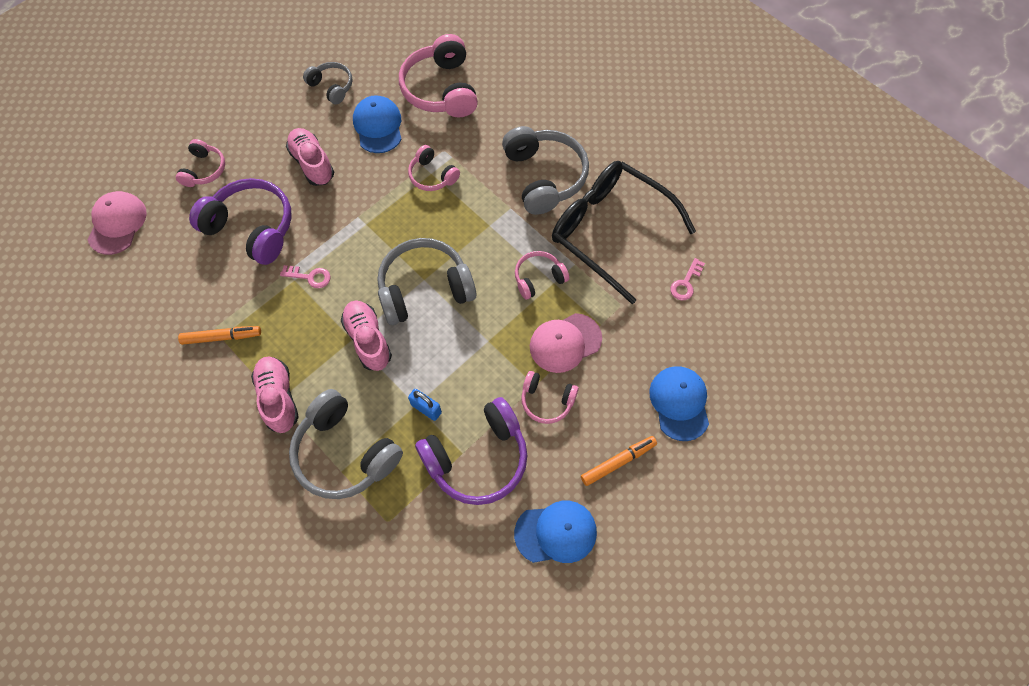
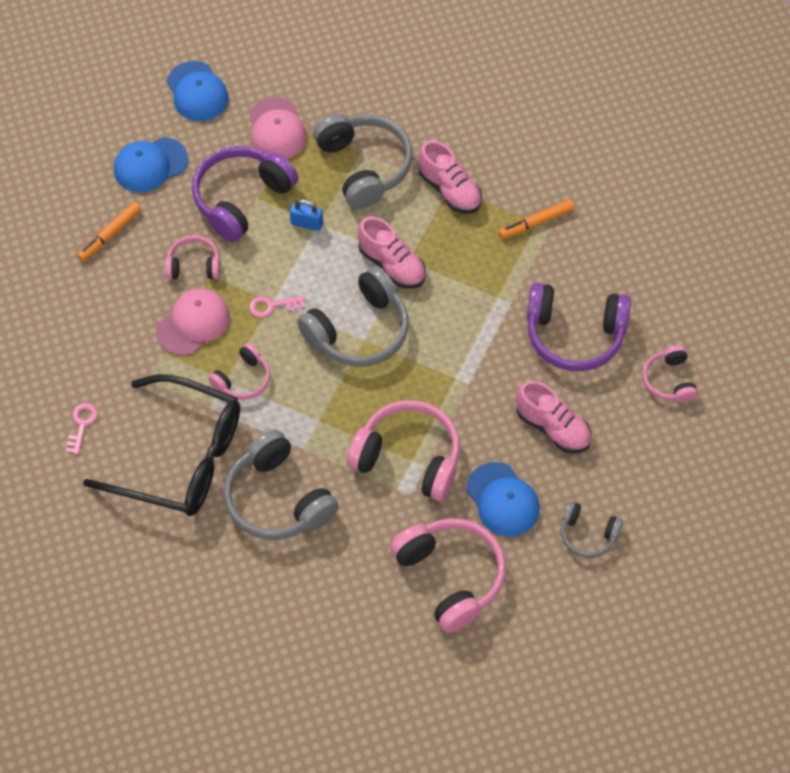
camera: 160 degrees right, 5 degrees down
pink cap [88,191,147,255] -> pink cap moved to [250,97,307,159]
pink key [280,265,330,288] -> pink key moved to [249,296,305,318]
grey headphones [289,389,403,499] -> grey headphones turned 45 degrees clockwise [313,114,413,209]
pink headphones [408,145,460,191] -> pink headphones [347,400,460,501], size x1.82
blue cap [649,366,709,441] -> blue cap moved to [167,61,229,121]

